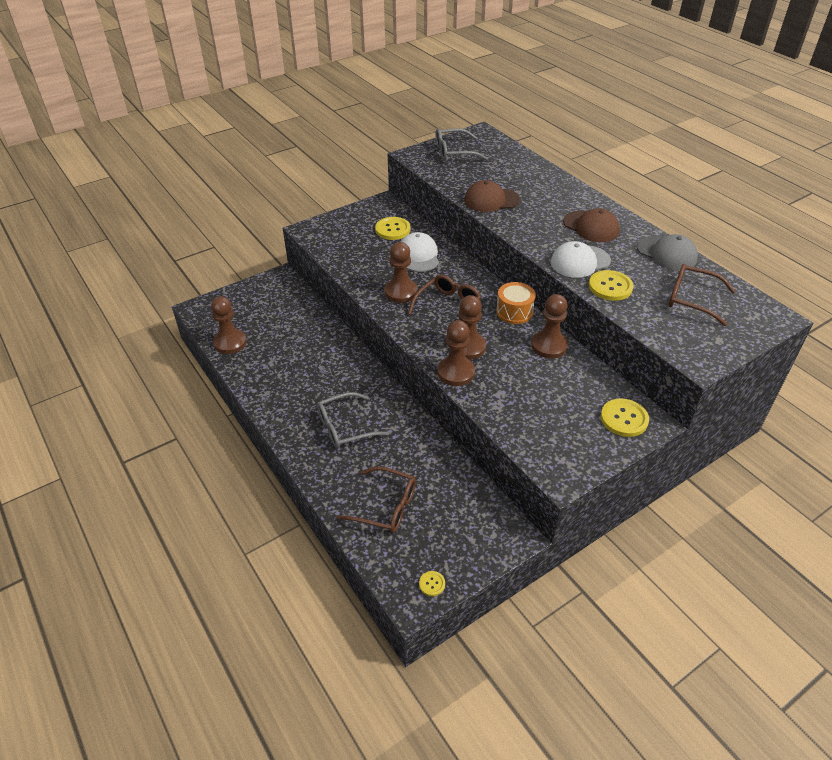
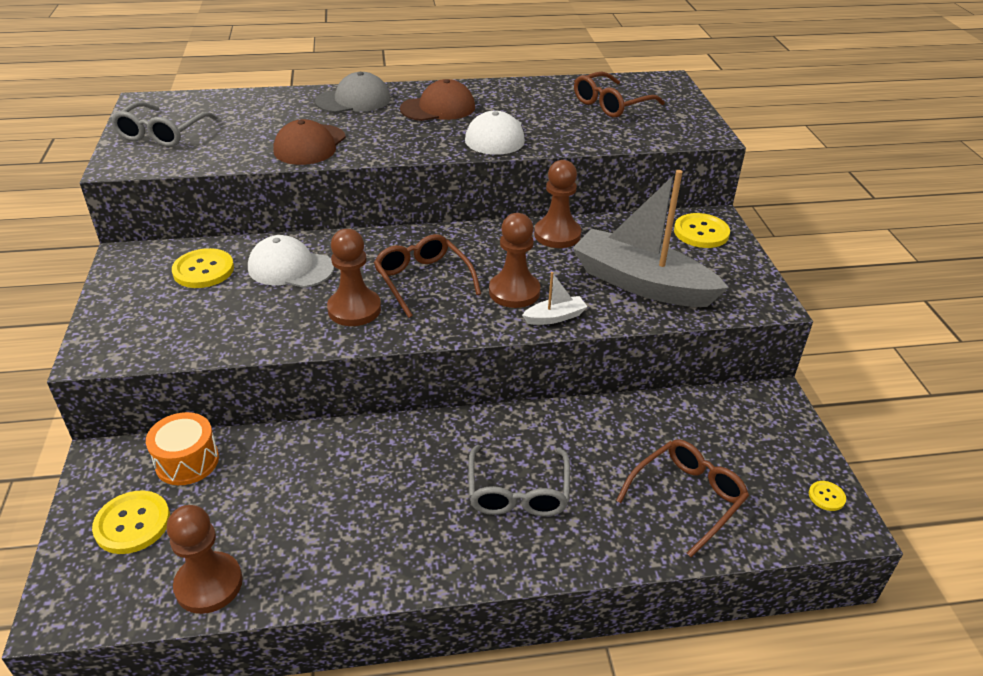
camera: 65 degrees left, 5 degrees down
brown pawn [438,320,475,386] -> white boat [522,272,587,325]
orange drum [496,282,536,324] -> orange drum moved to [146,412,219,485]
yellow button [589,270,634,301] -> yellow button moved to [92,490,170,554]
grey cap [637,234,698,270] -> grey cap moved to [315,72,391,113]
none -> grey boat [572,170,729,307]

